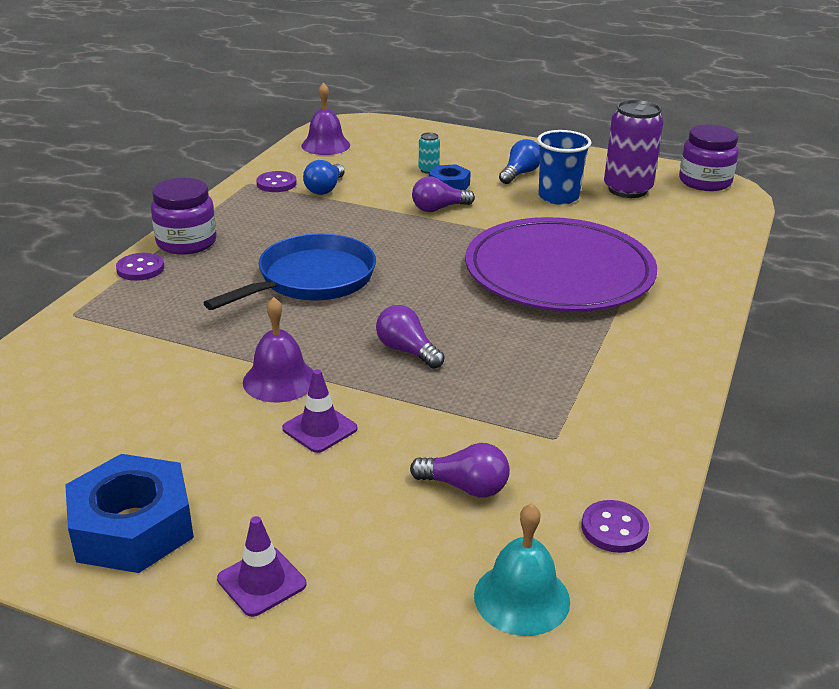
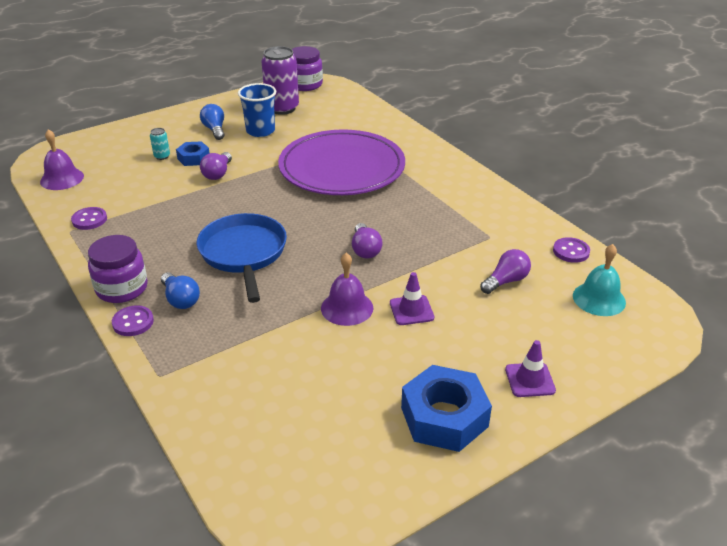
camera: 55 degrees left, 5 degrees up
blue light bulb [303,160,345,195] -> blue light bulb moved to [161,272,200,309]
purple light bulb [376,305,445,369] -> purple light bulb turned 90 degrees counterclockwise [352,223,383,259]

